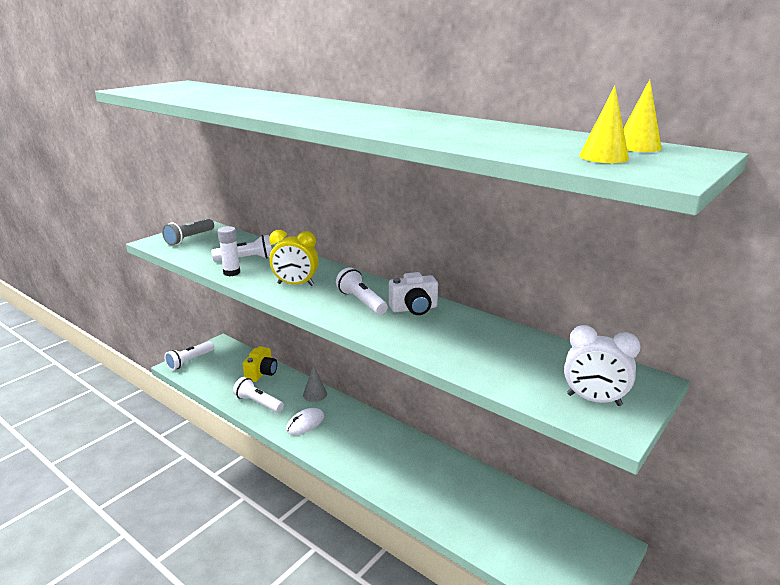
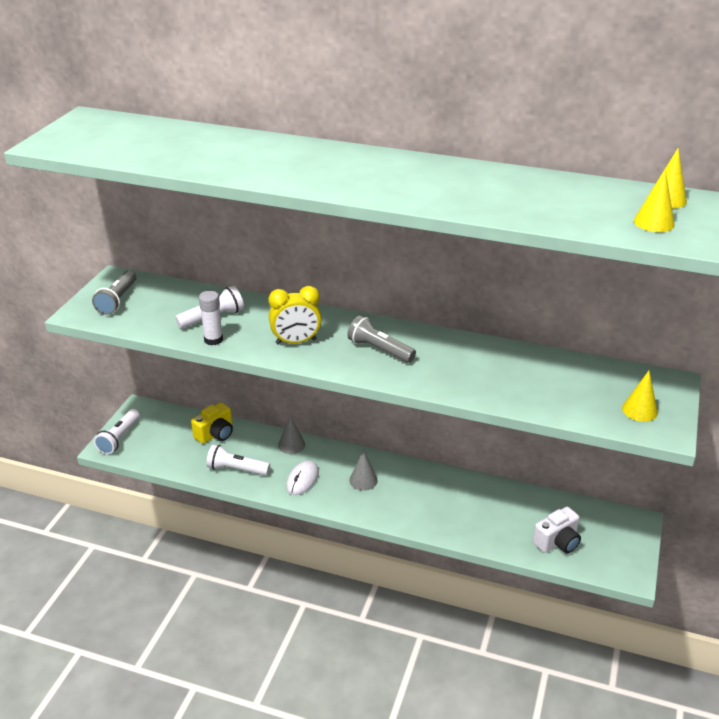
camera: 20 degrees left, 10 degrees up
yellow camera [243,346,277,382] -> yellow camera turned 45 degrees clockwise [191,402,233,444]
white flashlight [336,267,388,315] -> grey flashlight [347,316,416,363]
white camera [389,272,438,315] -> white camera moved to [533,507,581,553]
white clock [564,325,641,406] -> yellow cone [622,371,658,422]
none -> grey cone [349,450,378,491]

